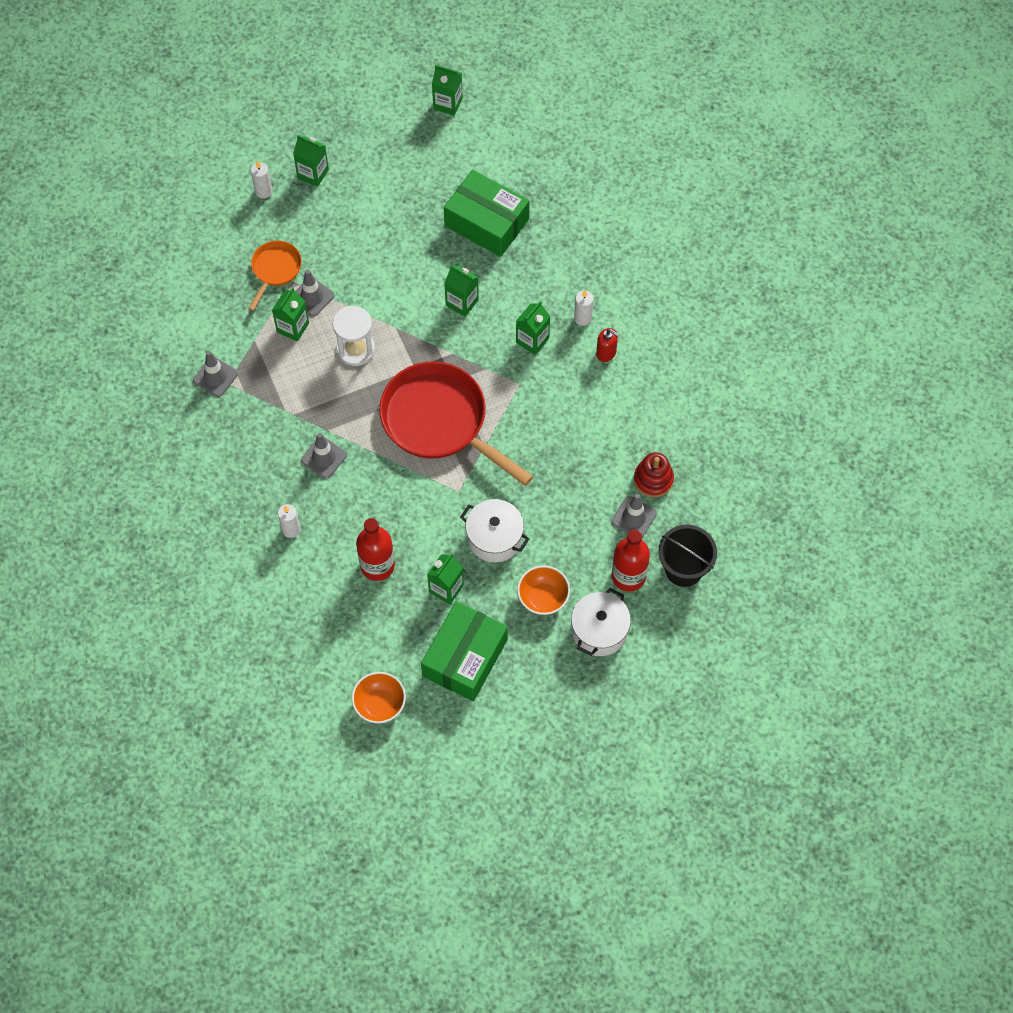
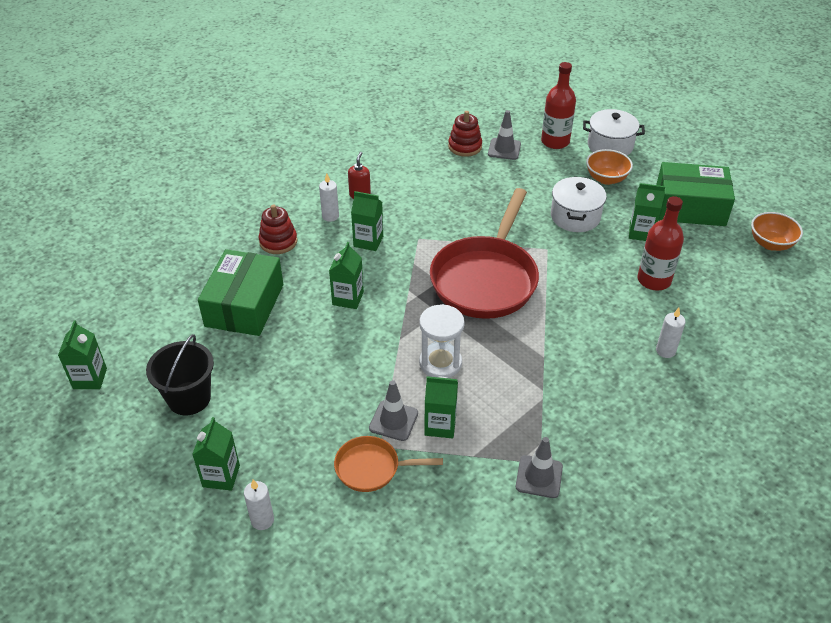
camera: 110 degrees left, 20 degrees down
grey traffic cone [301,433,347,479] -> none
black bucket [658,525,717,587] -> black bucket moved to [146,334,214,416]
none -> red stacking toy [259,205,297,254]

